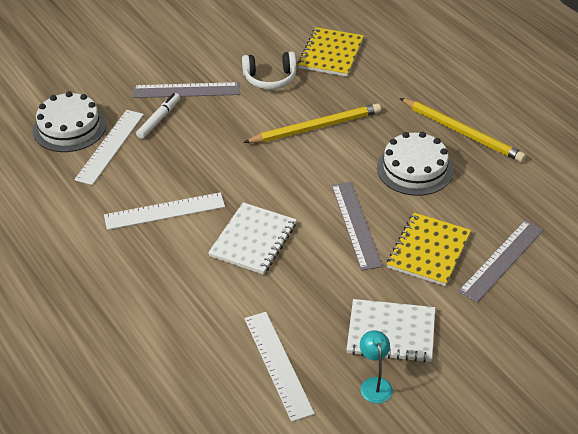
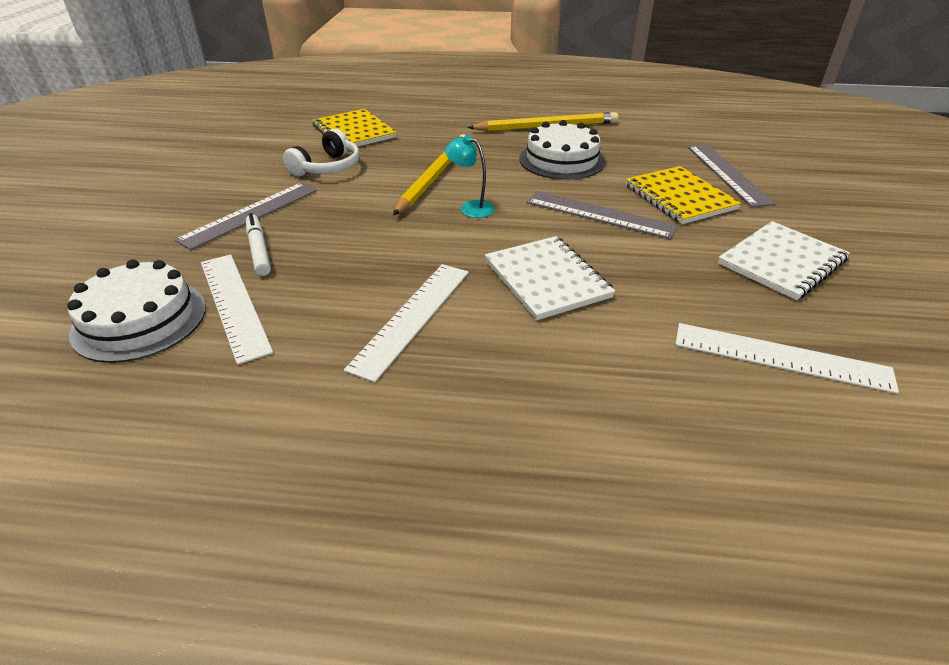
camera: 50 degrees left, 5 degrees down
turquoise lamp [360,330,393,403] -> turquoise lamp moved to [445,135,494,218]

